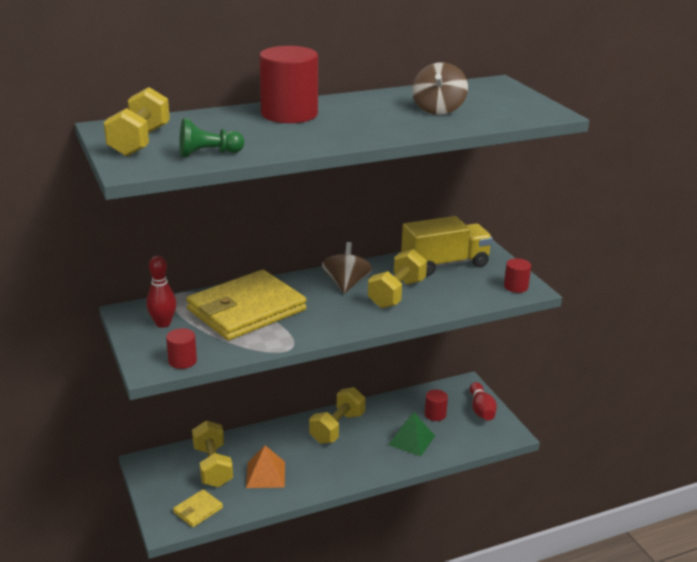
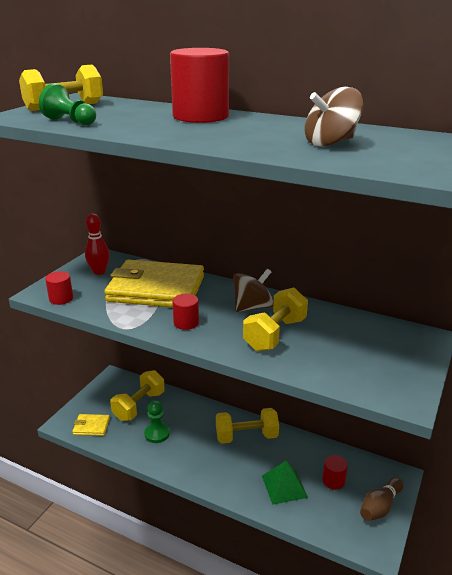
camera: 50 degrees right, 0 degrees up
orange pyramid [246,445,285,488] -> green pawn [144,400,170,443]
yellow dumbbell [368,249,427,308] -> yellow dumbbell turned 45 degrees counterclockwise [243,287,308,351]
yellow truck [401,216,493,276] -> none
red bowling pin [470,382,497,421] -> brown bowling pin [360,477,404,521]
red cylinder [504,258,531,293] -> red cylinder moved to [172,294,199,330]

